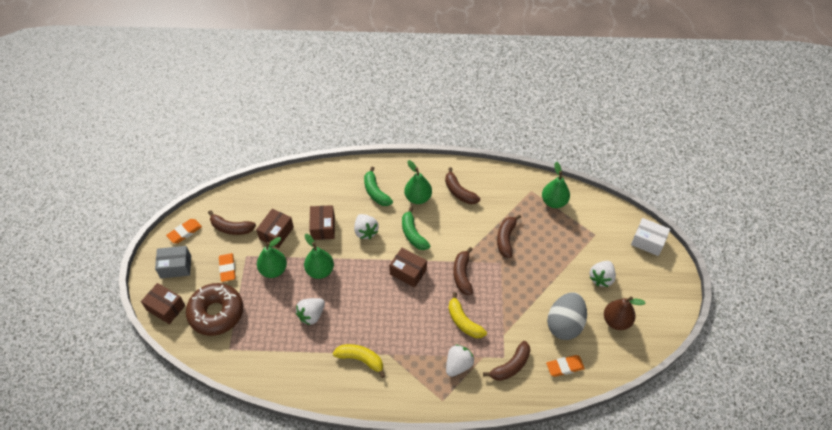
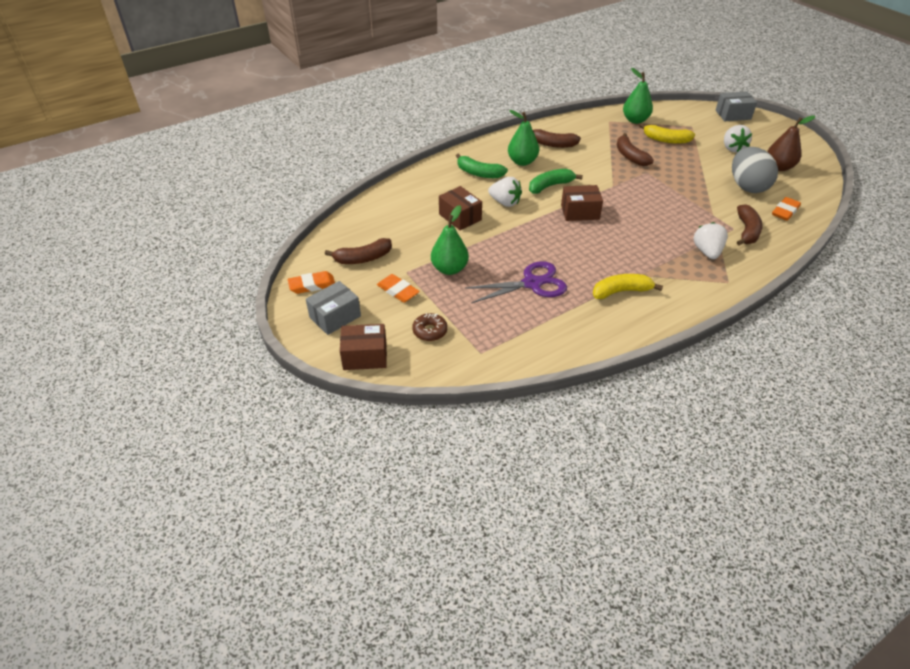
camera: 35 degrees left, 10 degrees down
orange eraser [166,219,202,243] -> orange eraser turned 60 degrees clockwise [287,271,335,294]
brown donut [186,283,243,336] -> brown donut [412,313,448,341], size x0.46
brown box [256,209,294,248] -> none
white strawberry [296,298,325,325] -> purple scissors [465,261,567,303]
green pear [304,234,334,279] -> none
green banana [402,207,430,250] -> green banana turned 120 degrees clockwise [529,169,583,194]
yellow banana [449,292,487,338] -> yellow banana moved to [640,123,695,144]
brown banana [453,247,473,295] -> none
white box [631,218,670,256] -> grey box [715,91,757,121]

